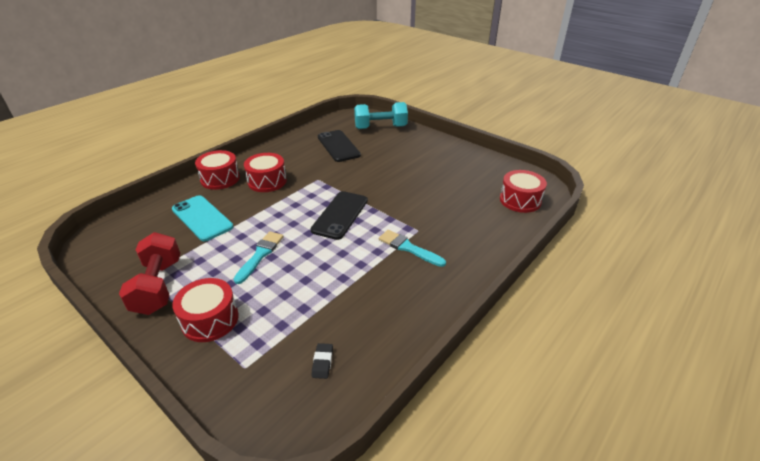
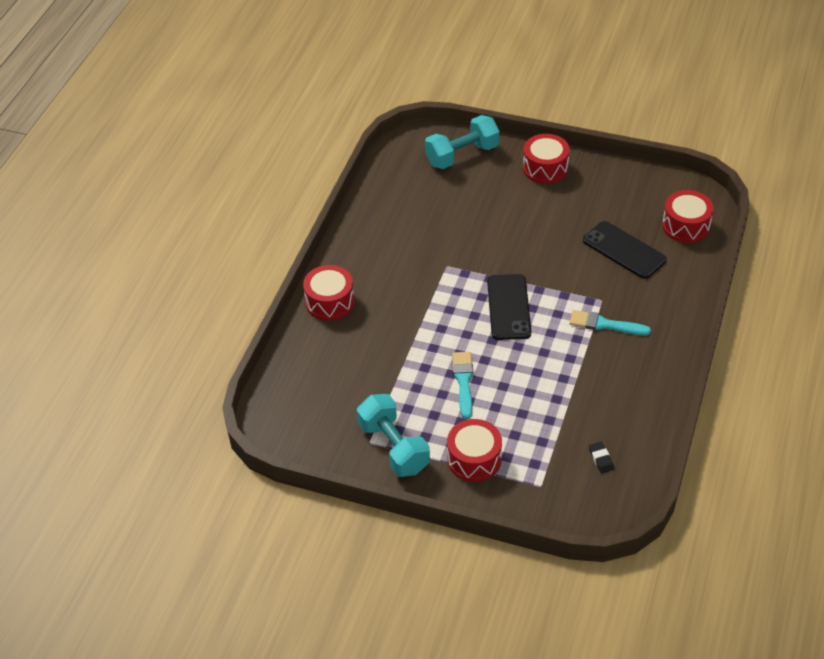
camera: 20 degrees left, 10 degrees up
red dumbbell [119,232,180,315] -> turquoise dumbbell [357,394,430,477]
turquoise phone [172,195,234,241] -> none
red drum [244,153,287,192] -> red drum moved to [523,134,570,184]
black phone [318,130,361,162] -> black phone moved to [583,221,666,279]

